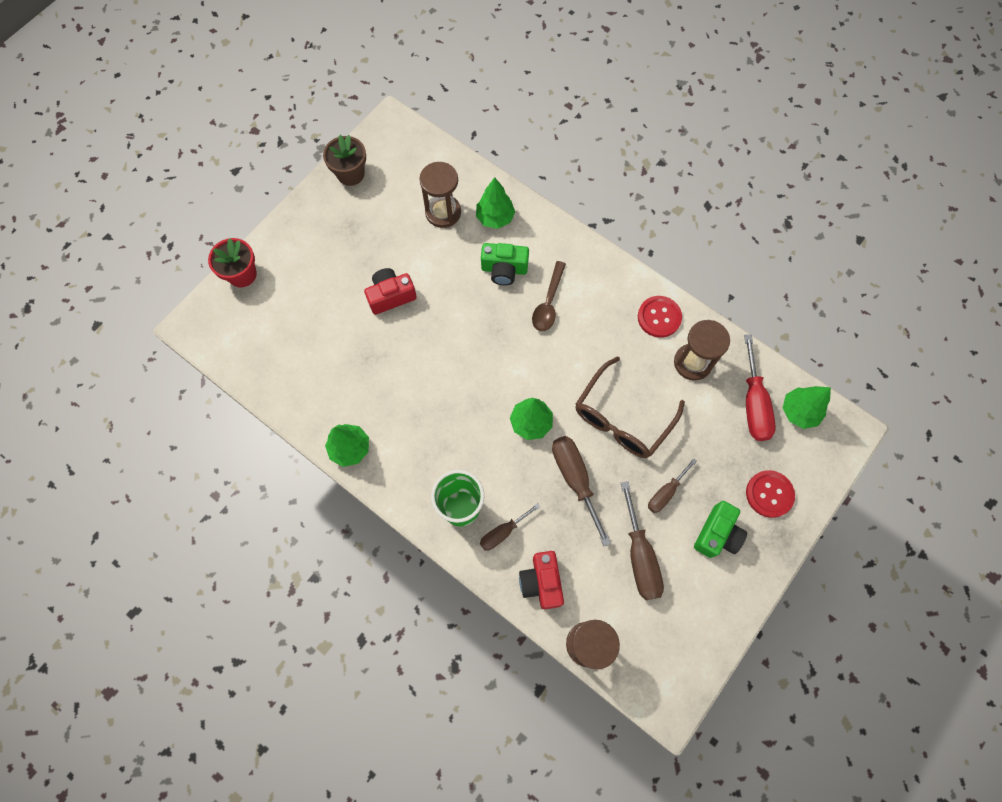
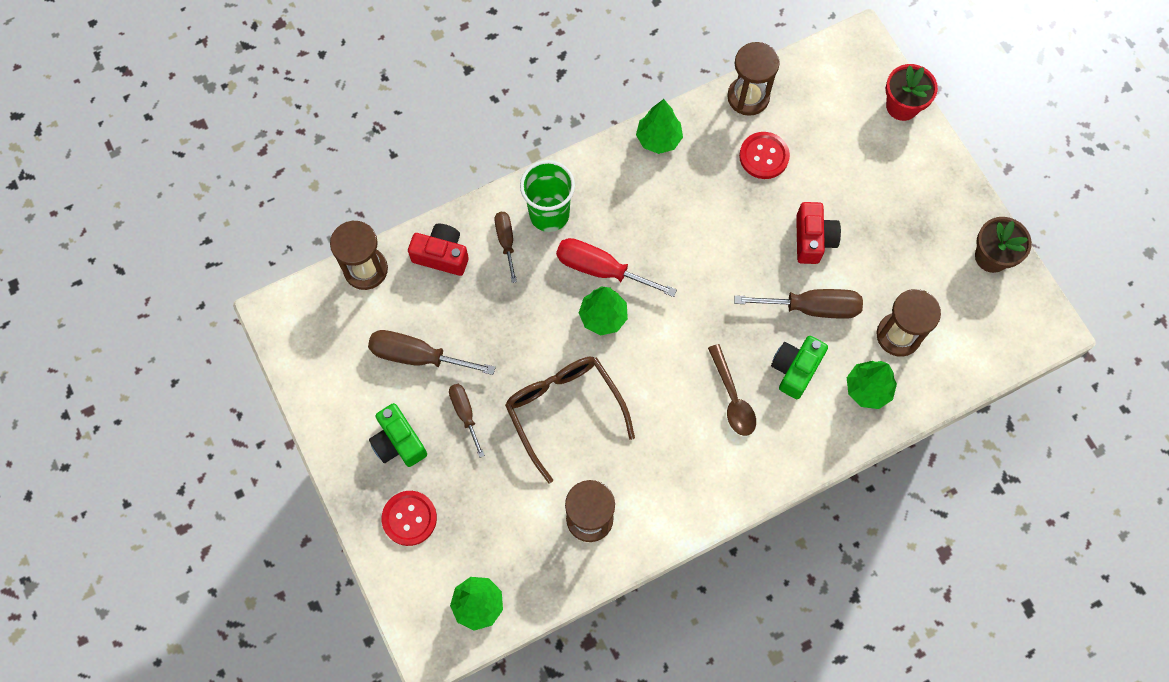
camera: 115 degrees right, 0 degrees up
brown spoon [532,261,566,331] -> brown spoon turned 150 degrees counterclockwise [708,344,756,436]
brown screwdriver [552,436,611,546] -> brown screwdriver moved to [734,289,863,319]
red button [638,296,682,338] -> red button moved to [739,132,790,179]
red screwdriver [744,334,776,441] -> red screwdriver moved to [556,238,677,297]
none -> brown hourglass [727,42,780,116]

